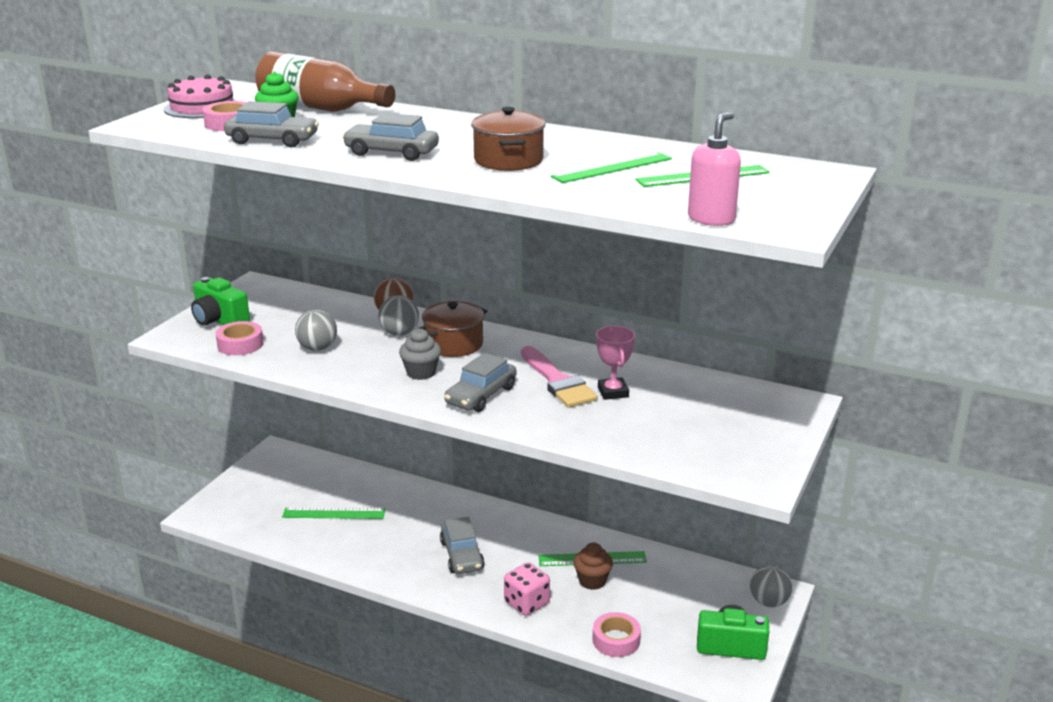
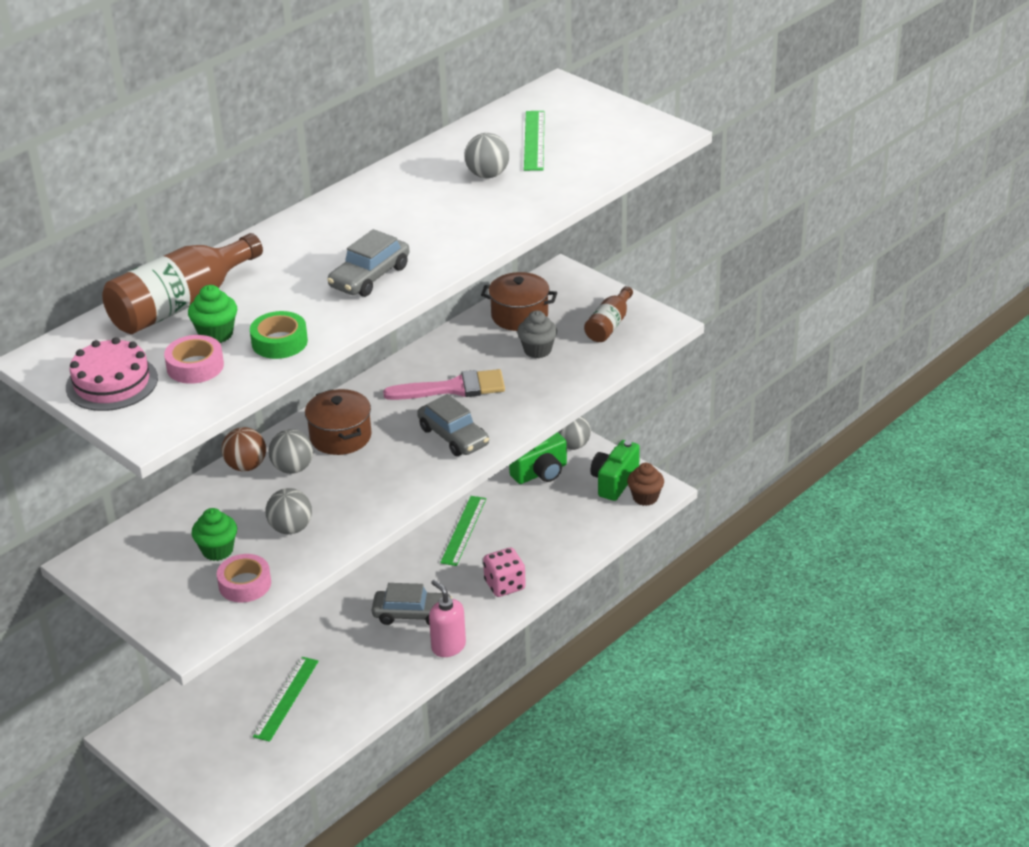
camera: 70 degrees left, 10 degrees up
green camera [191,277,250,325] -> green camera moved to [509,432,567,484]
grey car [224,101,319,148] -> green tape [250,311,308,359]
grey cupcake [399,328,441,380] -> grey cupcake moved to [517,311,557,358]
brown pot [471,107,546,171] -> brown pot moved to [481,272,557,331]
green ruler [551,152,672,183] -> grey ball [465,133,509,178]
brown cupcake [573,542,613,590] -> brown cupcake moved to [627,463,664,506]
pink tape [593,612,641,657] -> none
pink trophy [596,326,635,400] -> none
pink soap dispenser [688,112,741,226] -> pink soap dispenser moved to [429,580,466,657]
none -> green cupcake [192,508,237,561]
none -> brown bottle [584,286,633,342]

